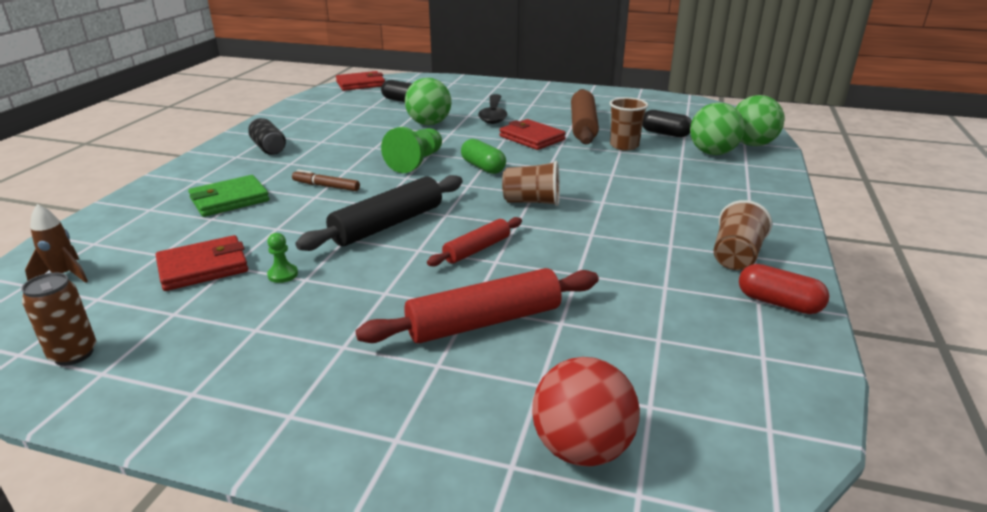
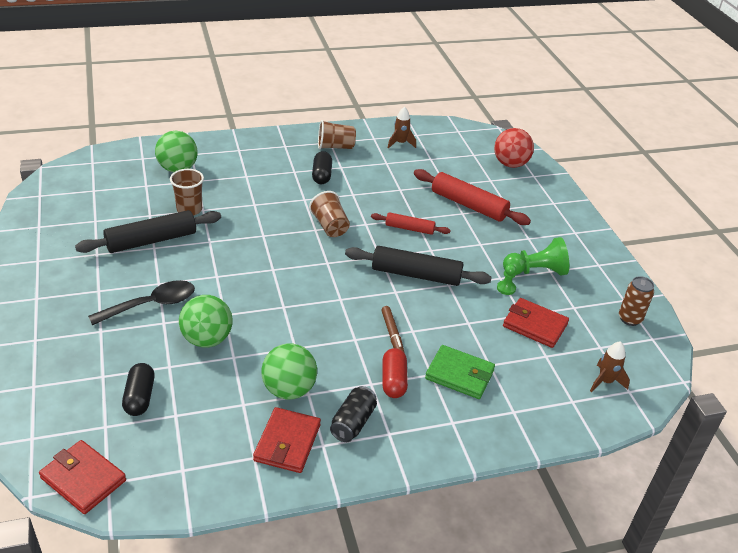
camera: 125 degrees left, 10 degrees up
green pawn [381,127,442,173] -> green pawn moved to [503,237,569,275]
green capsule [461,139,506,174] -> none
red wallet [499,119,566,150] -> red wallet moved to [253,407,321,473]
brown rolling pin [571,89,599,144] -> black rolling pin [75,210,221,253]
black capsule [642,110,692,137] -> black capsule moved to [312,151,332,184]
green ball [736,95,785,146] -> green ball moved to [261,343,317,399]
red capsule [739,264,829,314] -> red capsule moved to [382,348,408,398]
none -> brown rocket [388,107,416,149]

